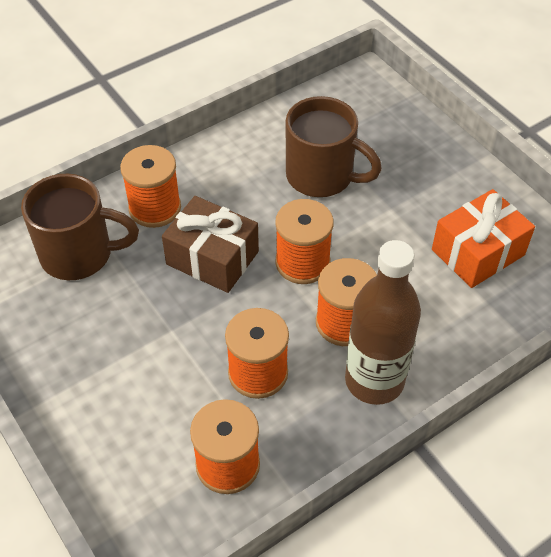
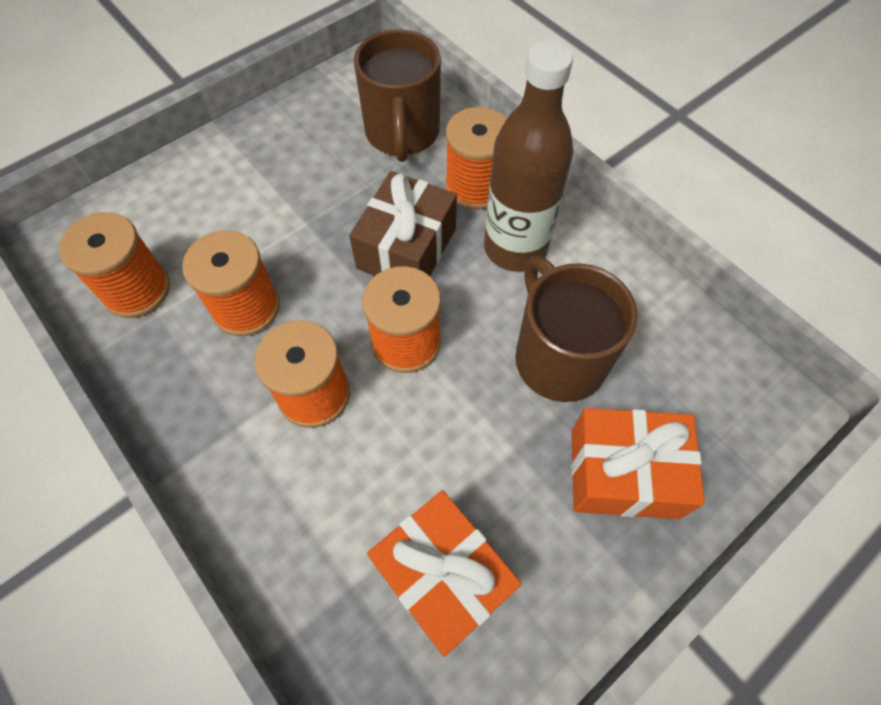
camera: 85 degrees right, 10 degrees up
brown mug [286,96,382,197] -> brown mug turned 135 degrees clockwise [515,256,638,402]
brown bottle [345,240,421,405] -> brown bottle moved to [484,41,573,272]
none -> orange gift [571,408,705,519]

